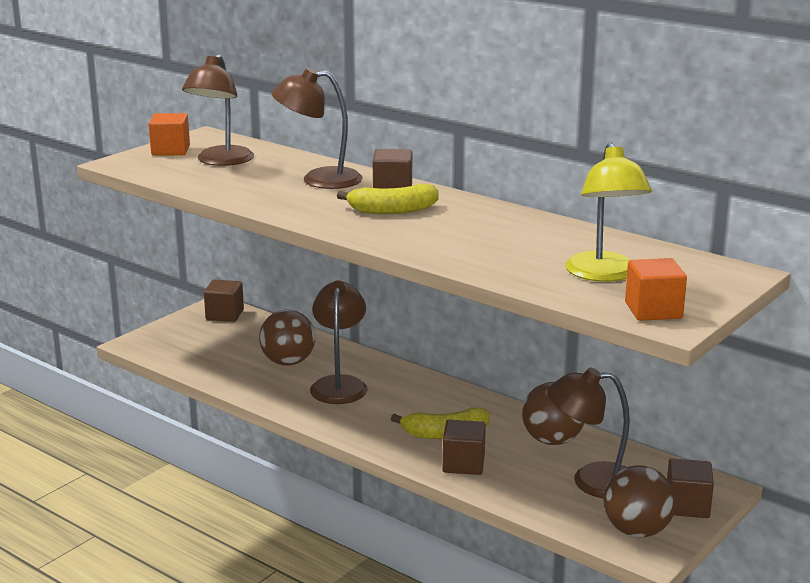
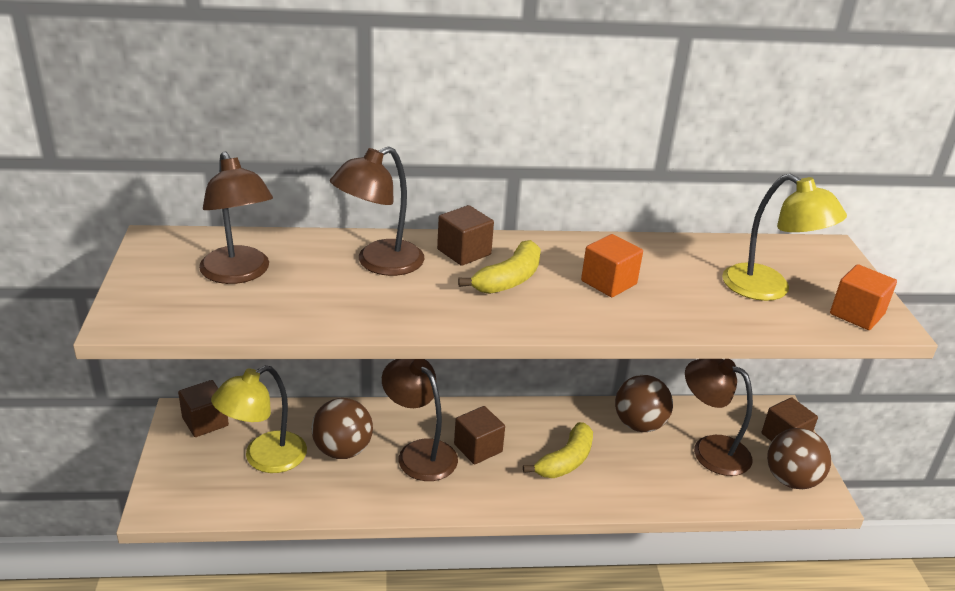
camera: 45 degrees left, 10 degrees up
orange cube [149,113,190,156] -> orange cube moved to [581,234,643,297]
brown cube [442,420,486,475] -> brown cube moved to [454,406,505,465]
brown lamp [547,368,630,498] -> brown lamp turned 75 degrees clockwise [685,359,753,476]
none -> yellow lamp [211,365,307,473]

